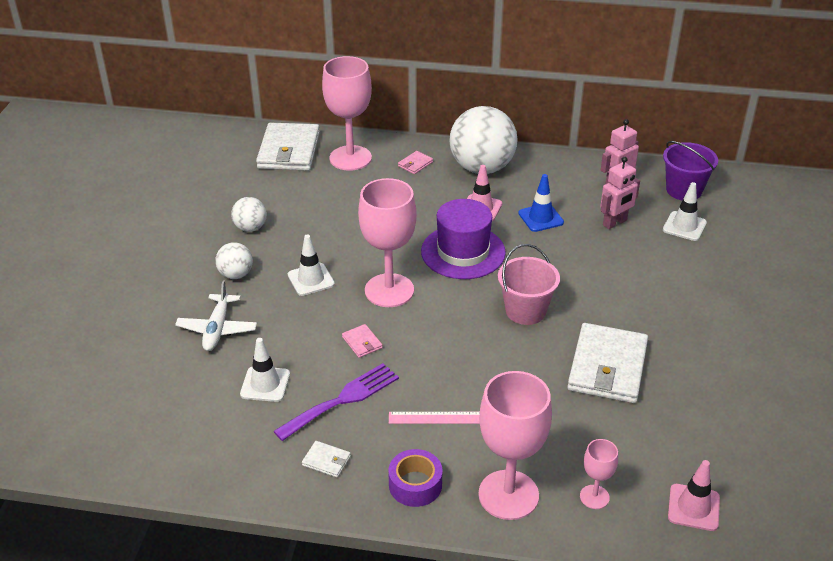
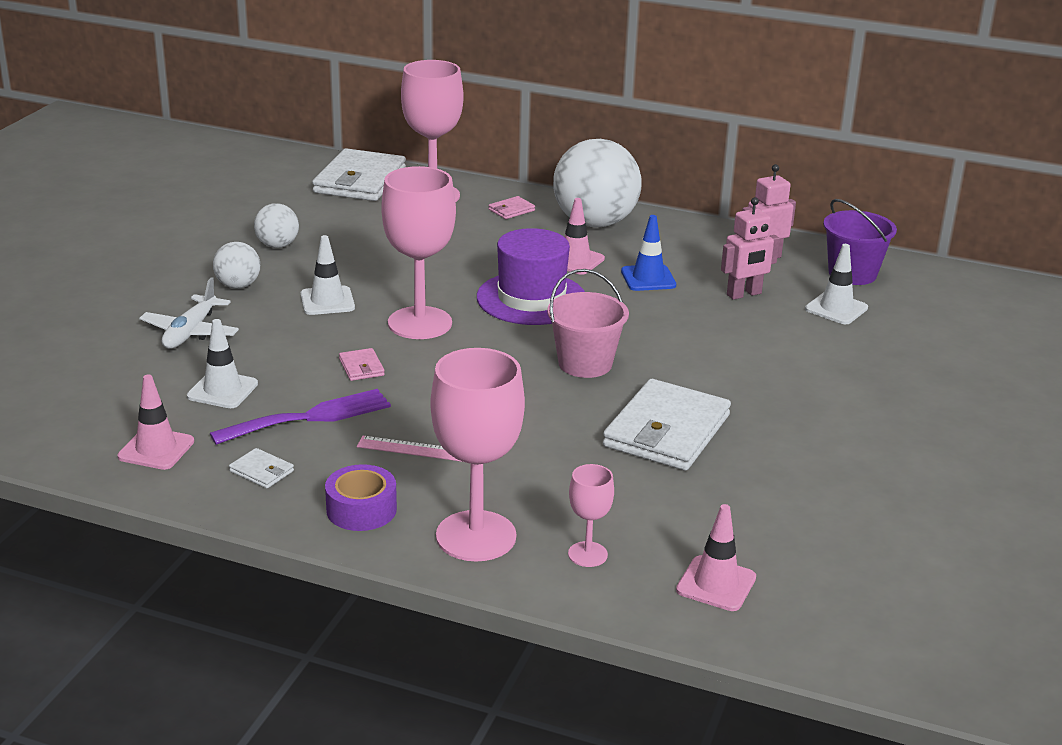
camera: 10 degrees right, 10 degrees down
none -> pink traffic cone [117,375,194,470]

